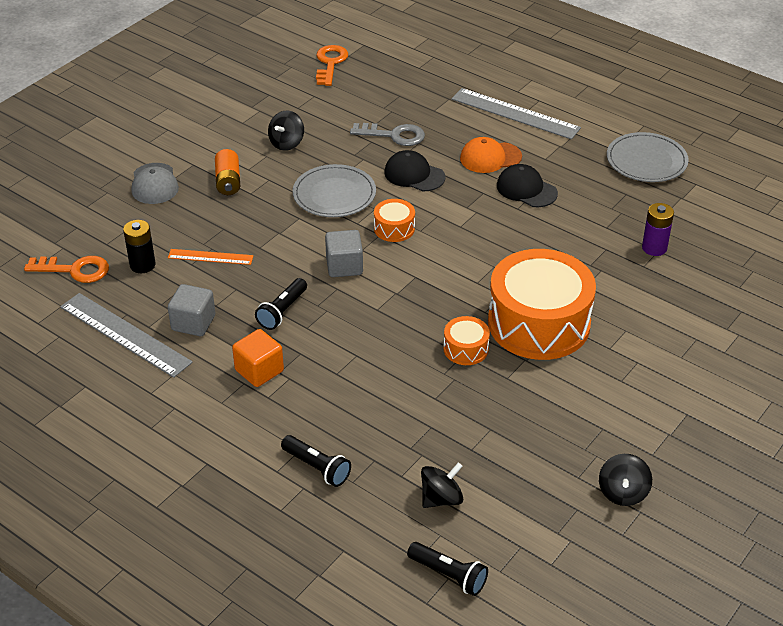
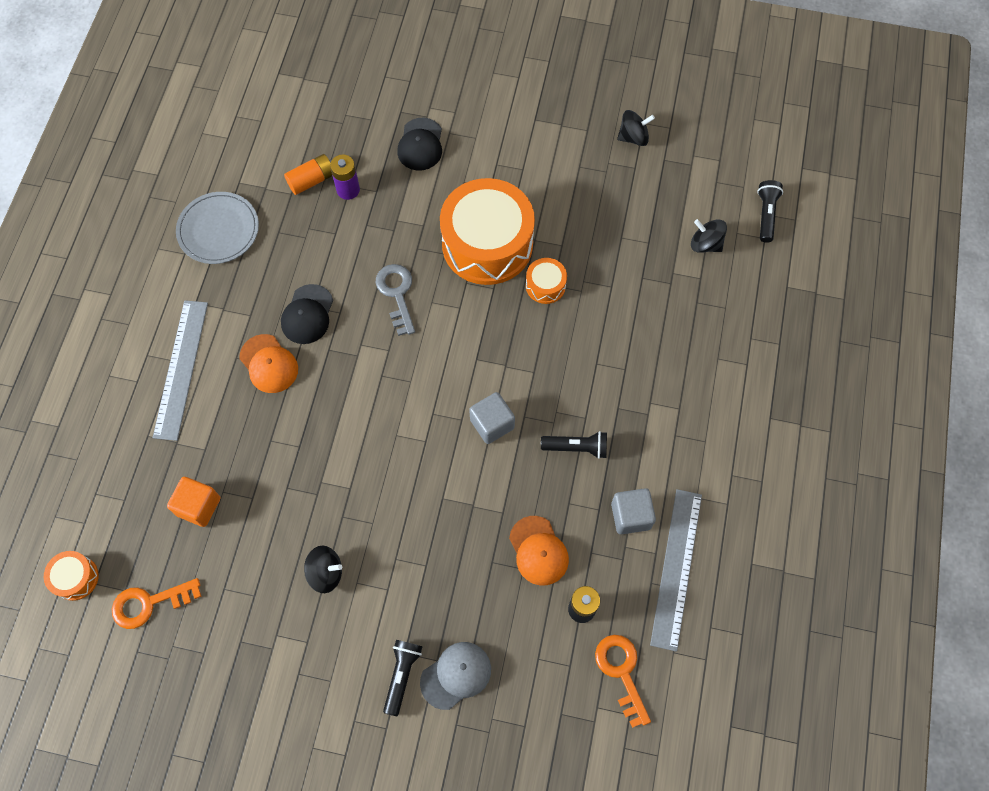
camera: 115 degrees left, 25 degrees up
orange ruler [168,249,254,265] -> orange cap [509,516,569,585]
orange battery [215,149,240,195] -> orange battery moved to [284,154,332,195]
orange cube [232,329,284,387] -> orange cube moved to [167,477,220,527]
black flashlight [281,435,351,487] -> black flashlight moved to [383,640,423,716]
grey plate [293,164,376,217] -> none
grey key [350,123,425,146] -> grey key moved to [376,264,415,336]
orange drum [374,199,415,242] -> orange drum moved to [44,551,99,601]
black cap [384,150,446,191] -> black cap moved to [397,118,442,171]

